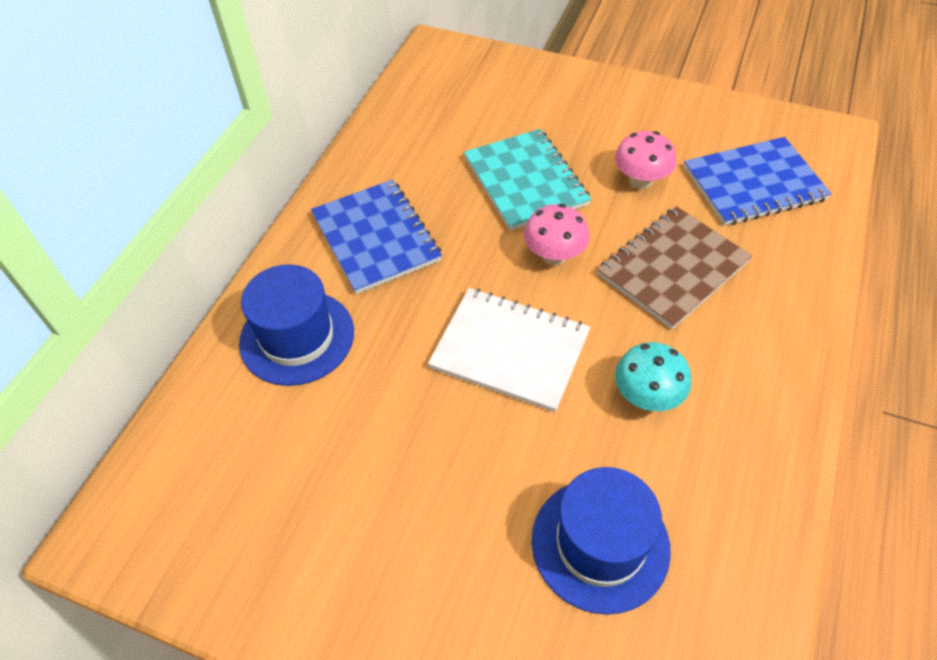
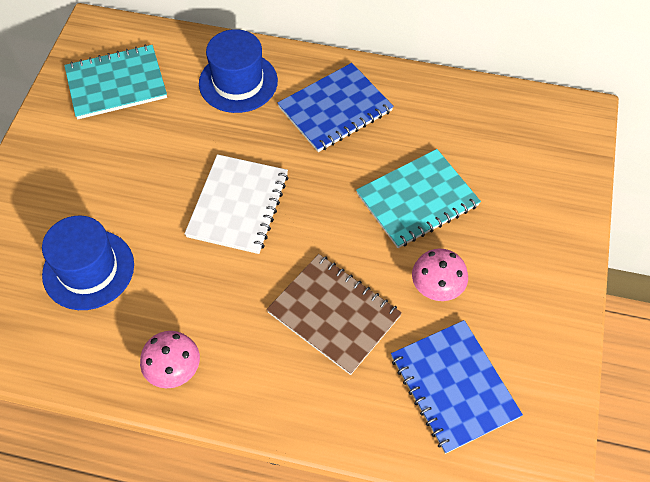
camera: 80 degrees right, 5 degrees up
pink mushroom [524,204,590,266] -> pink mushroom moved to [140,331,200,388]
turquoise mushroom [615,342,691,411] -> none
none -> turquoise notebook [64,45,167,119]

